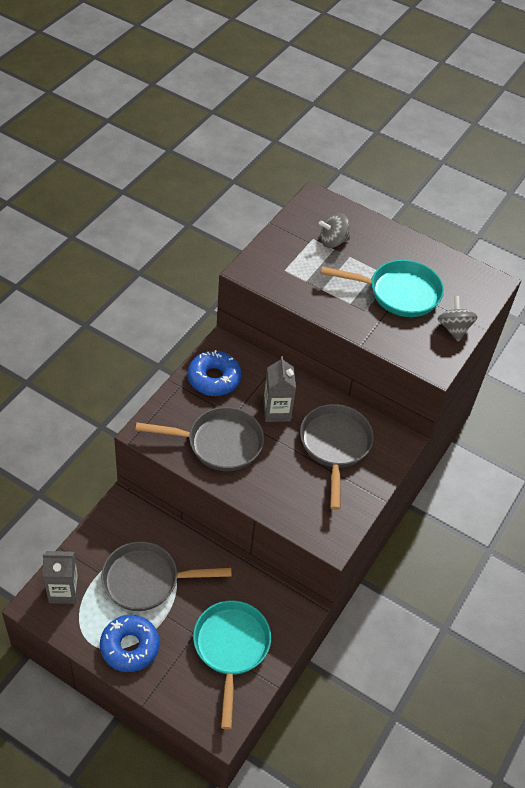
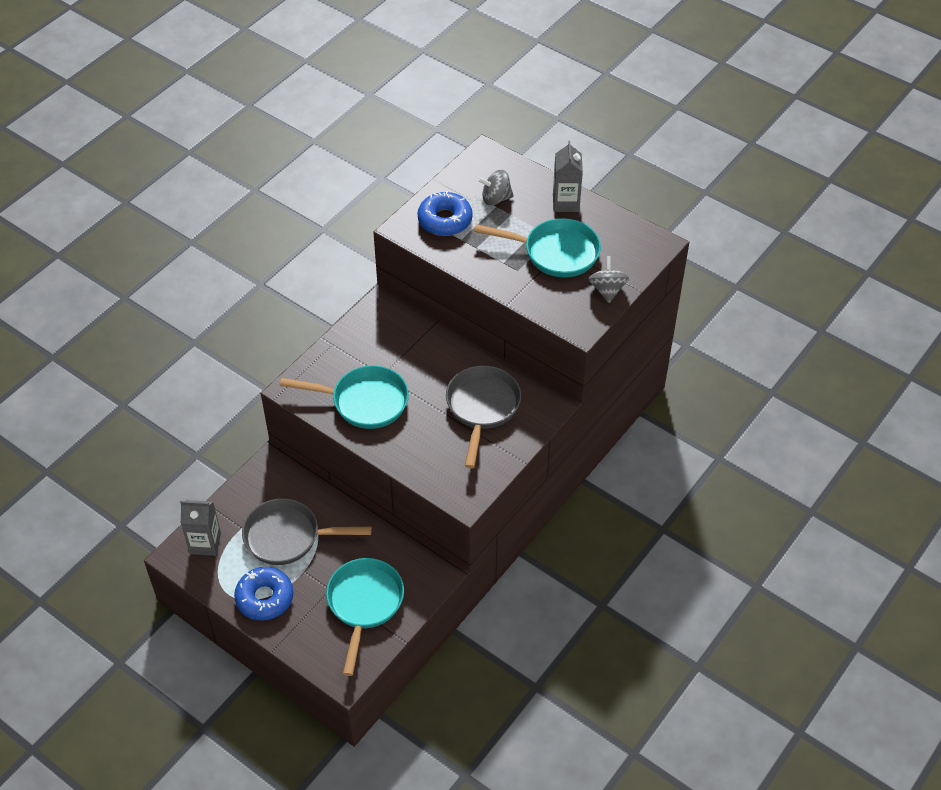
camera: 10 degrees right, 0 degrees up
grey pan [135,407,264,471] -> turquoise pan [280,365,409,429]
blue donut [188,350,241,396] -> blue donut moved to [417,191,473,236]
grey carton [263,356,296,422] -> grey carton moved to [553,141,583,212]

